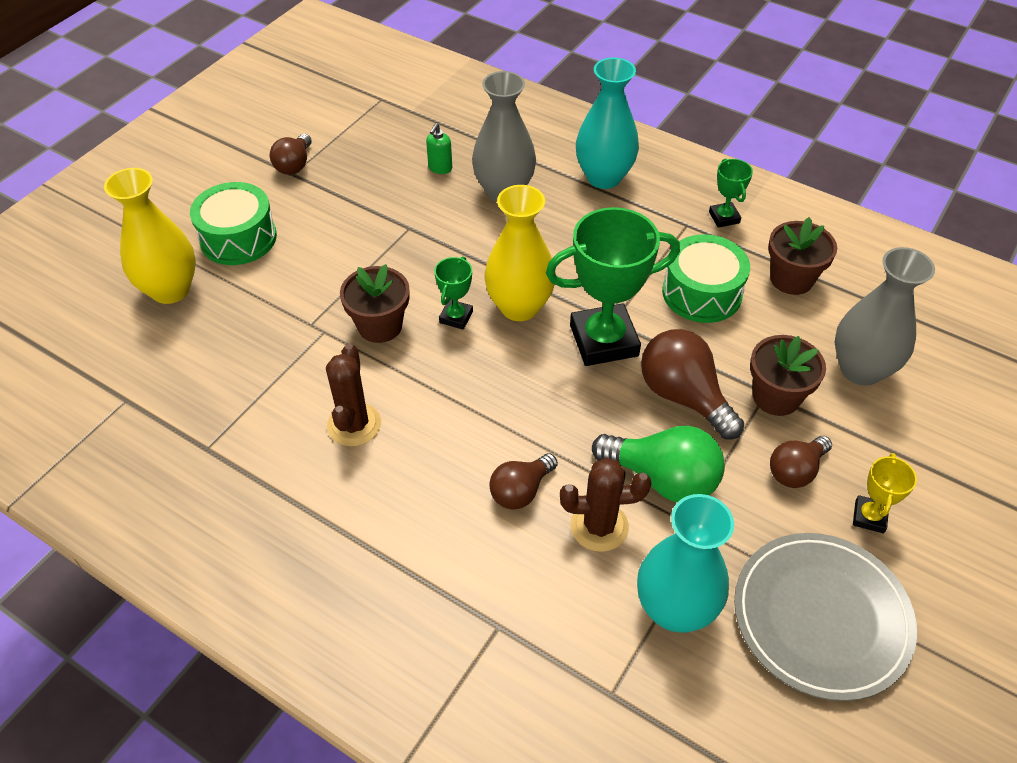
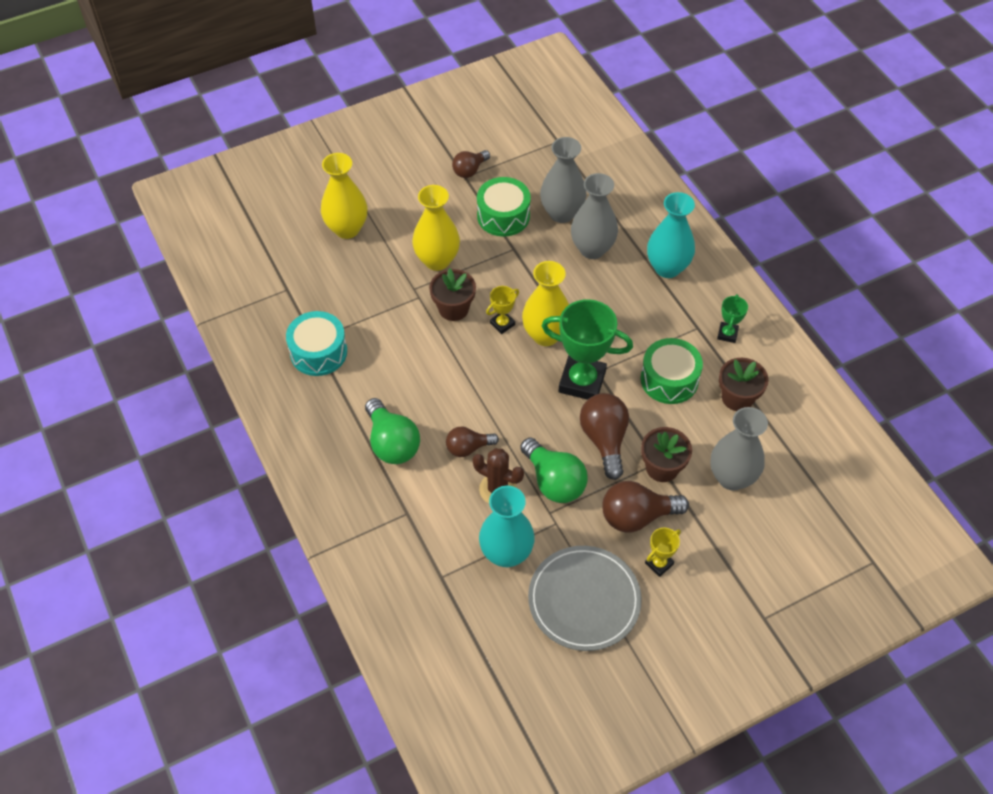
camera: 30 degrees right, 5 degrees up
green drum [190,182,277,265] -> green drum moved to [477,177,531,237]
brown cactus [326,344,381,446] -> none
green soap dispenser [426,123,452,174] -> grey vase [540,137,587,223]
green trophy [434,256,473,329] -> yellow trophy [486,286,519,334]
brown light bulb [770,436,832,488] -> brown light bulb [602,481,689,532], size x1.61
none -> turquoise drum [286,311,347,376]
none -> green light bulb [365,398,420,464]
none -> yellow vase [412,185,460,271]

